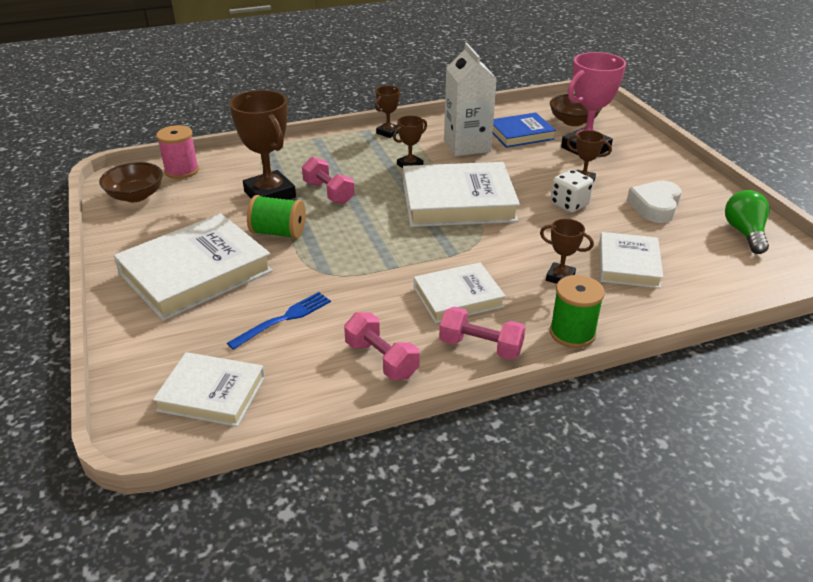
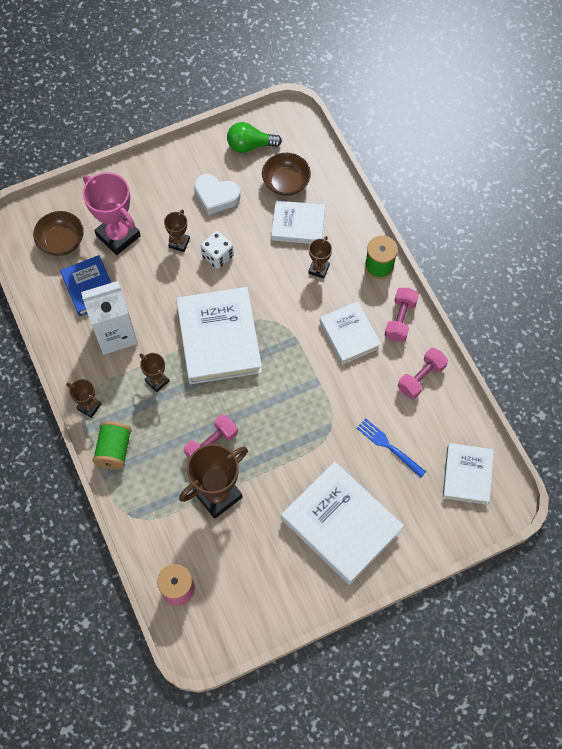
camera: 95 degrees left, 30 degrees up
brown bowl [99,162,163,202] -> brown bowl moved to [262,153,311,196]
green spool [247,195,306,239] -> green spool moved to [92,421,132,469]

